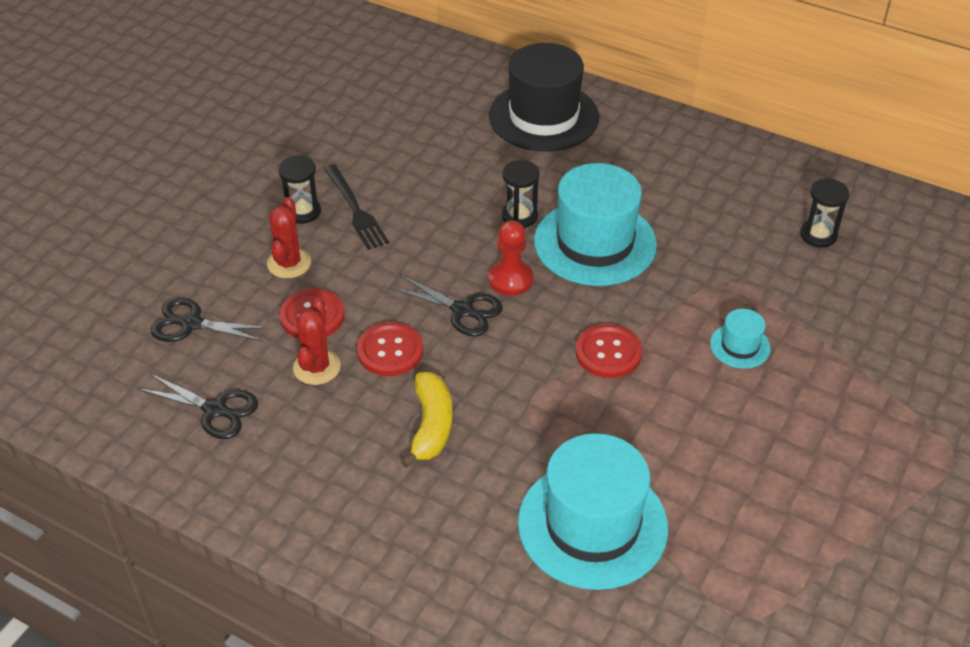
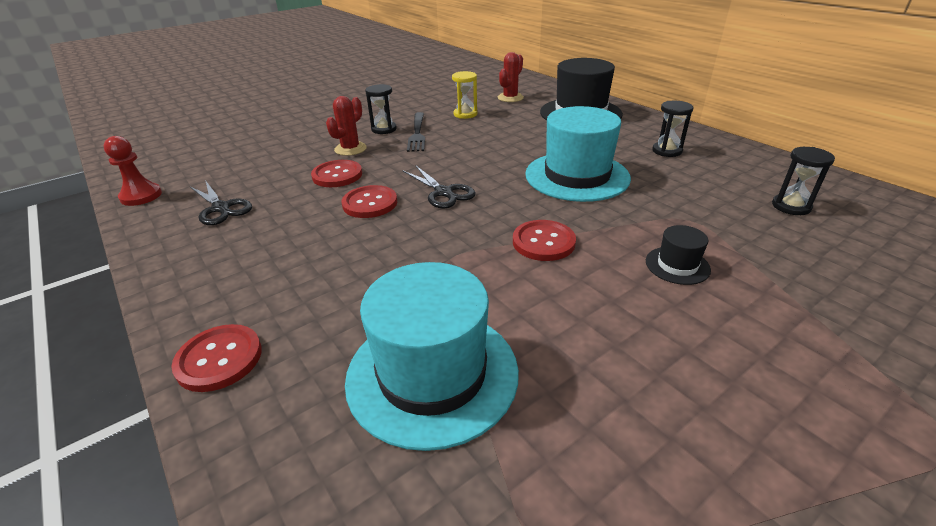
camera: 25 degrees right, 10 degrees down
black scissors [151,298,271,342] -> none
red cactus [293,298,341,385] -> red cactus moved to [498,52,524,102]
yellow banana [401,372,453,468] -> none
red pawn [488,220,533,296] -> red pawn moved to [103,136,162,206]
black hourglass [502,160,540,228] -> black hourglass moved to [652,101,694,157]
turquoise hat [710,309,771,369] -> black hat [646,225,711,285]
none -> red button [171,324,262,392]
none -> yellow hourglass [452,71,478,119]

